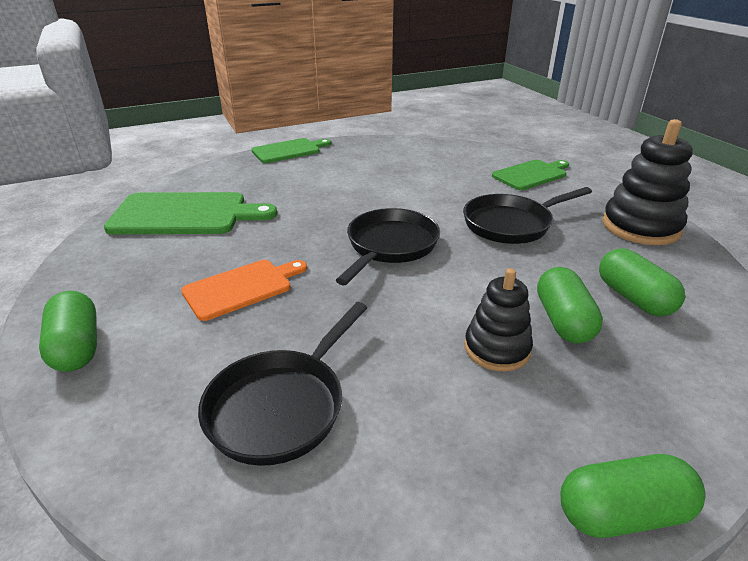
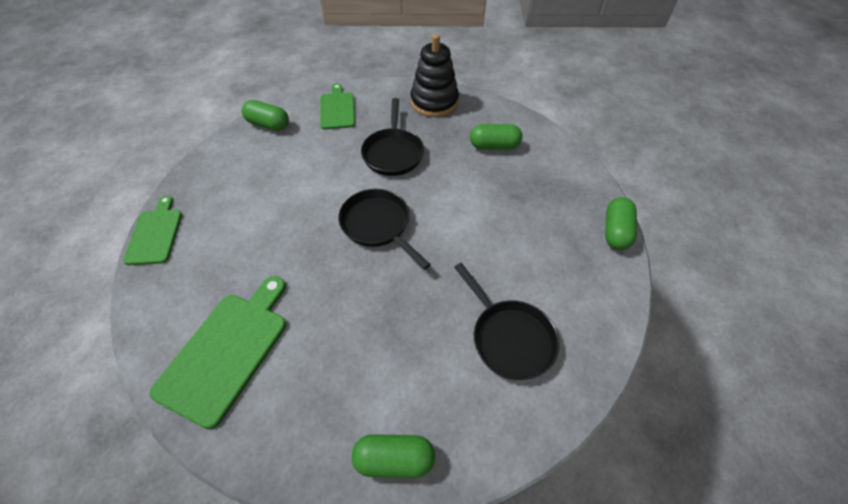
camera: 65 degrees left, 20 degrees up
orange cutting board [181,260,307,321] -> none
black stacking toy [464,268,533,372] -> none
green capsule [537,267,603,343] -> green capsule moved to [242,100,289,131]

